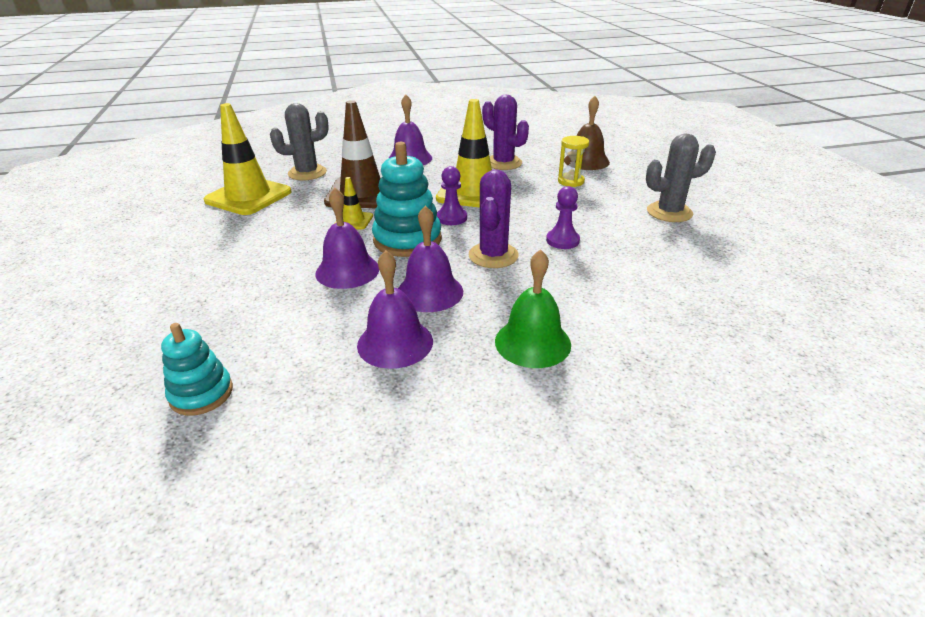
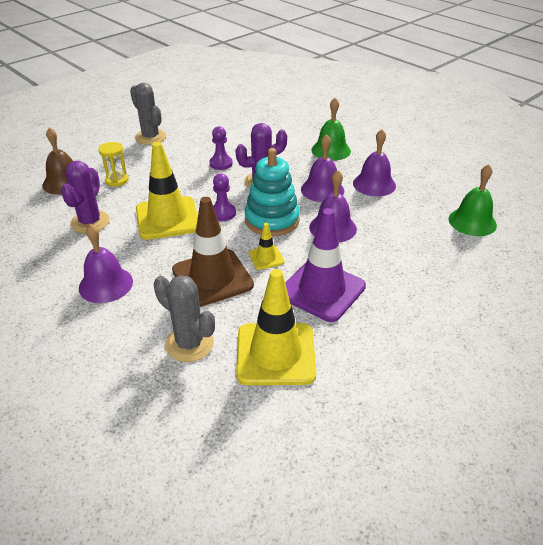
camera: 120 degrees left, 5 degrees up
turquoise stacking toy [161,323,233,416] -> green bell [449,164,497,236]
none -> purple traffic cone [285,208,366,322]

